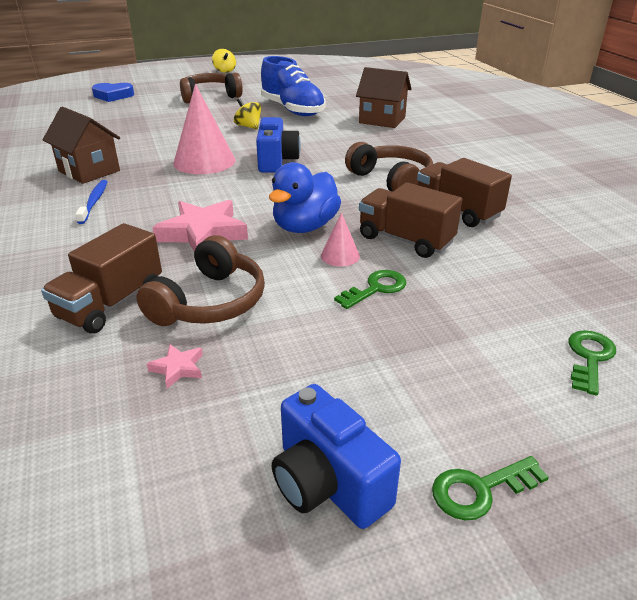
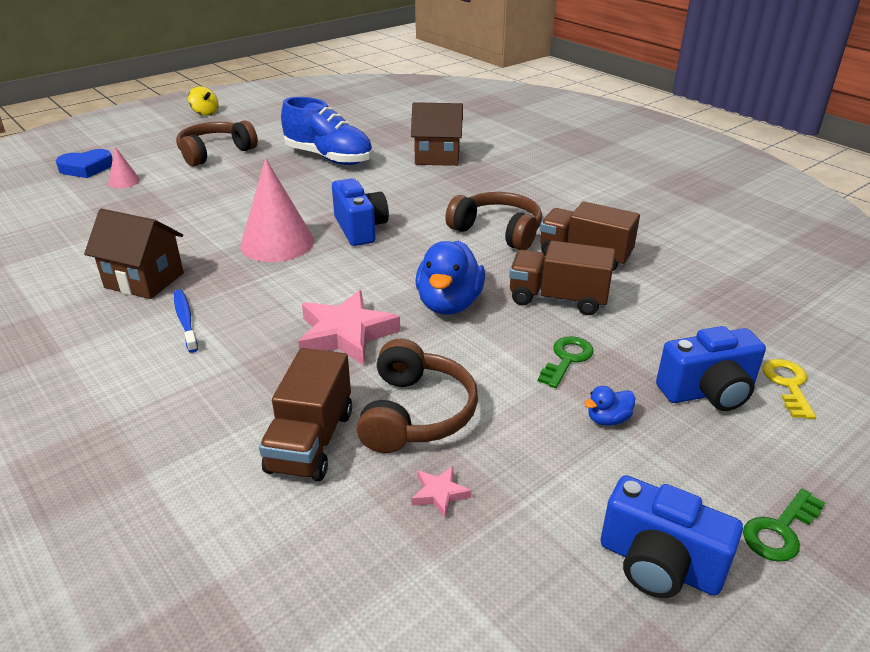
camera: 20 degrees left, 0 degrees up
yellow spinning top [234,98,262,130] -> none
pink cone [321,212,360,266] -> pink cone moved to [108,147,140,188]
green key [568,330,616,395] -> yellow key [763,359,816,419]
none -> blue duck [584,386,635,426]
none -> blue camera [656,326,766,411]

